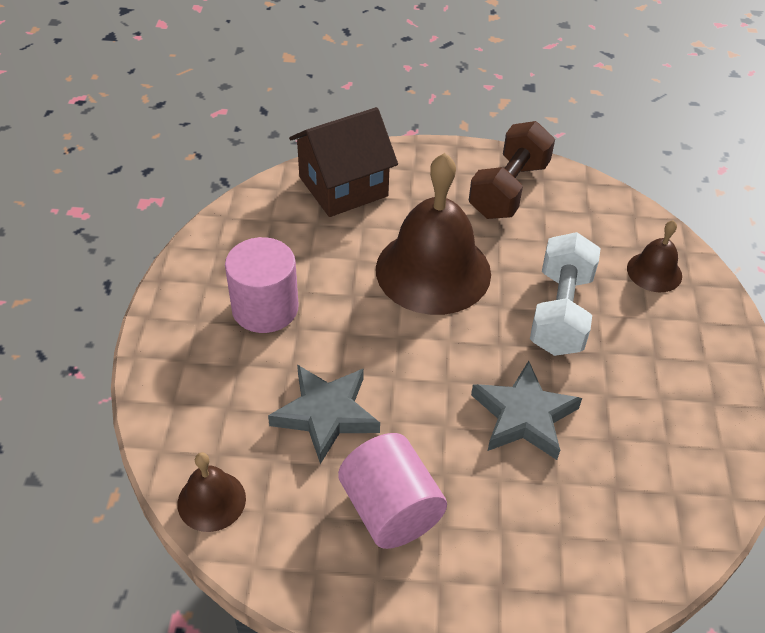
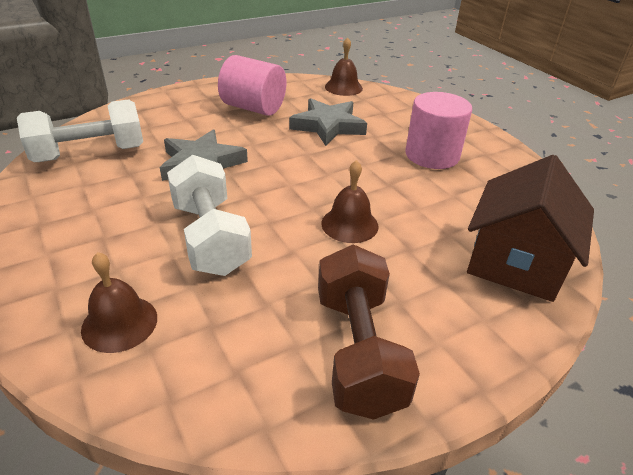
camera: 145 degrees right, 10 degrees down
brown bell [376,153,491,315] -> brown bell [321,160,379,243], size x0.48
none -> white dumbbell [17,99,143,162]

